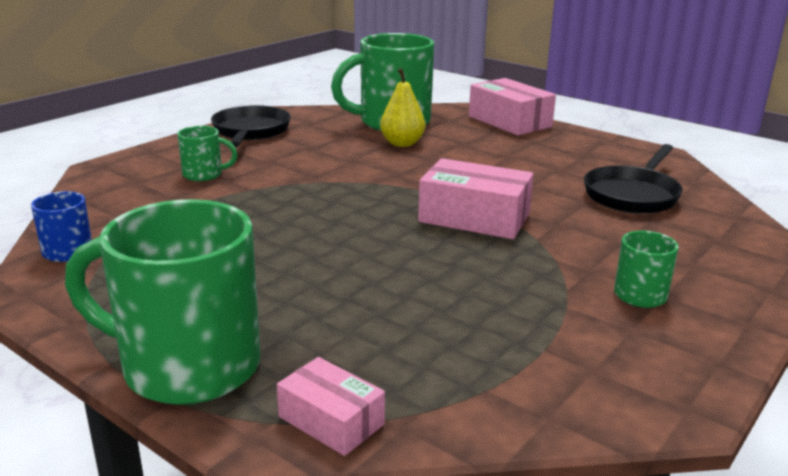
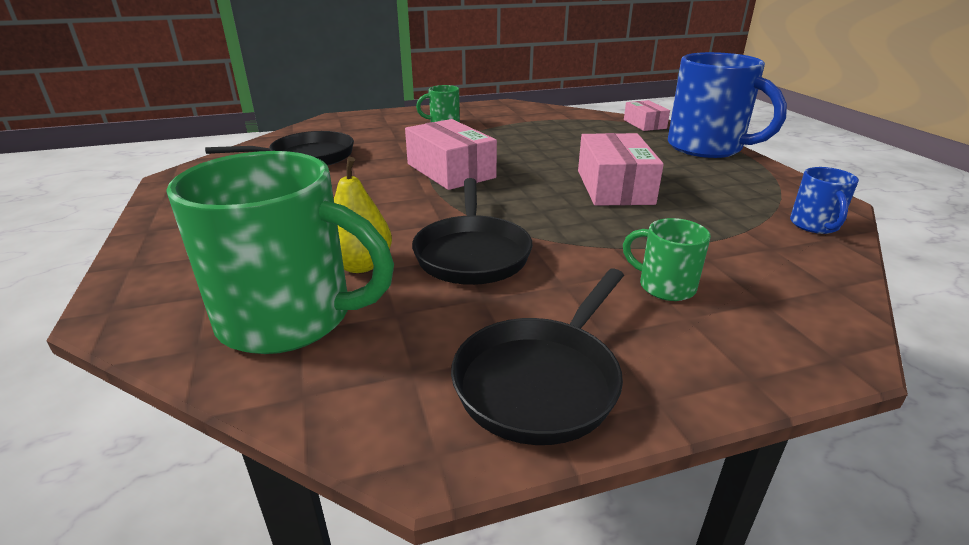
camera: 145 degrees left, 5 degrees up
green mug [65,199,260,405] -> blue mug [668,52,787,158]
pink box [469,78,556,135] -> pink box moved to [578,133,664,206]
none -> black pan [412,178,532,285]

